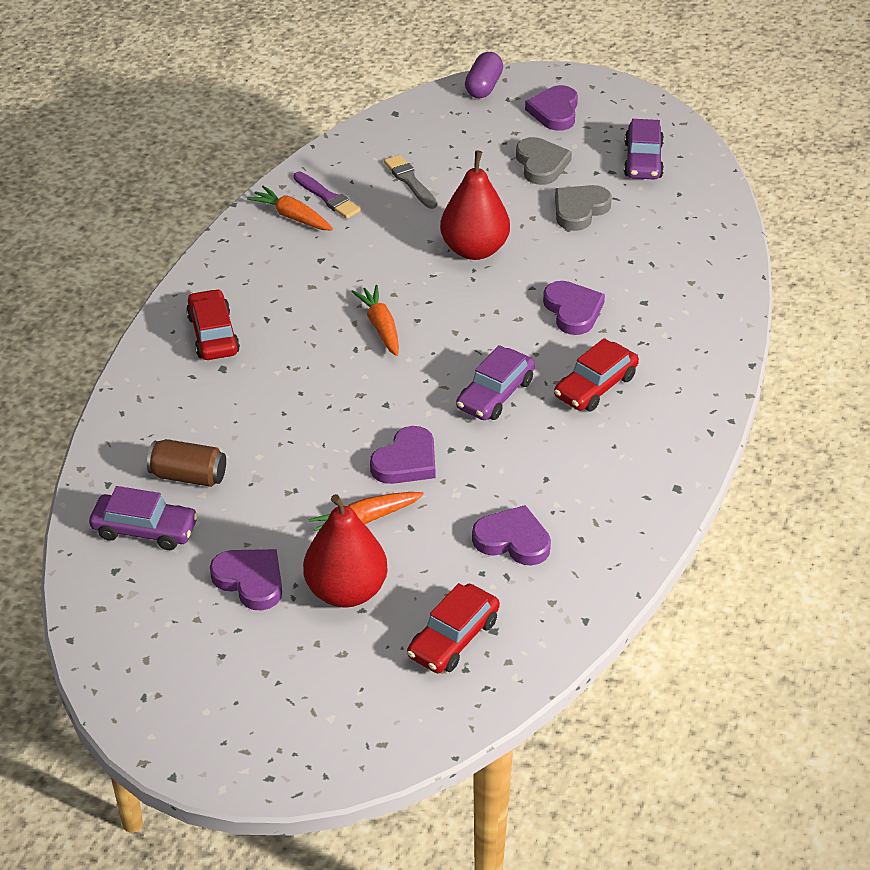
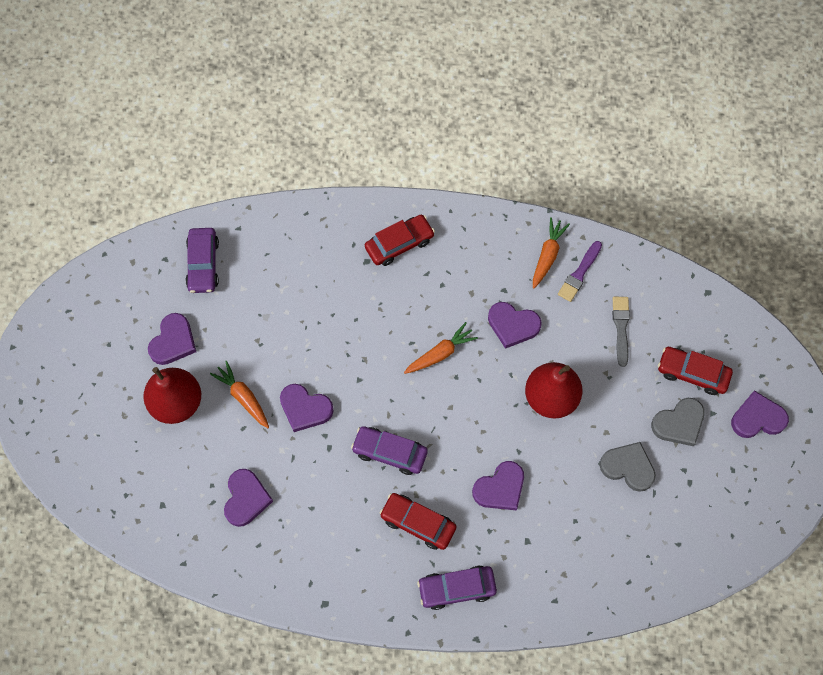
camera: 75 degrees right, 25 degrees up
brown can [147,439,226,487] -> none
grey brush [384,155,437,209] -> grey brush turned 45 degrees counterclockwise [613,297,630,367]
red car [407,583,500,673] -> red car moved to [658,347,733,395]
purple capsule [465,52,503,98] -> none
purple car [624,119,664,180] -> purple car moved to [417,565,497,610]
none -> purple heart [488,302,542,349]

